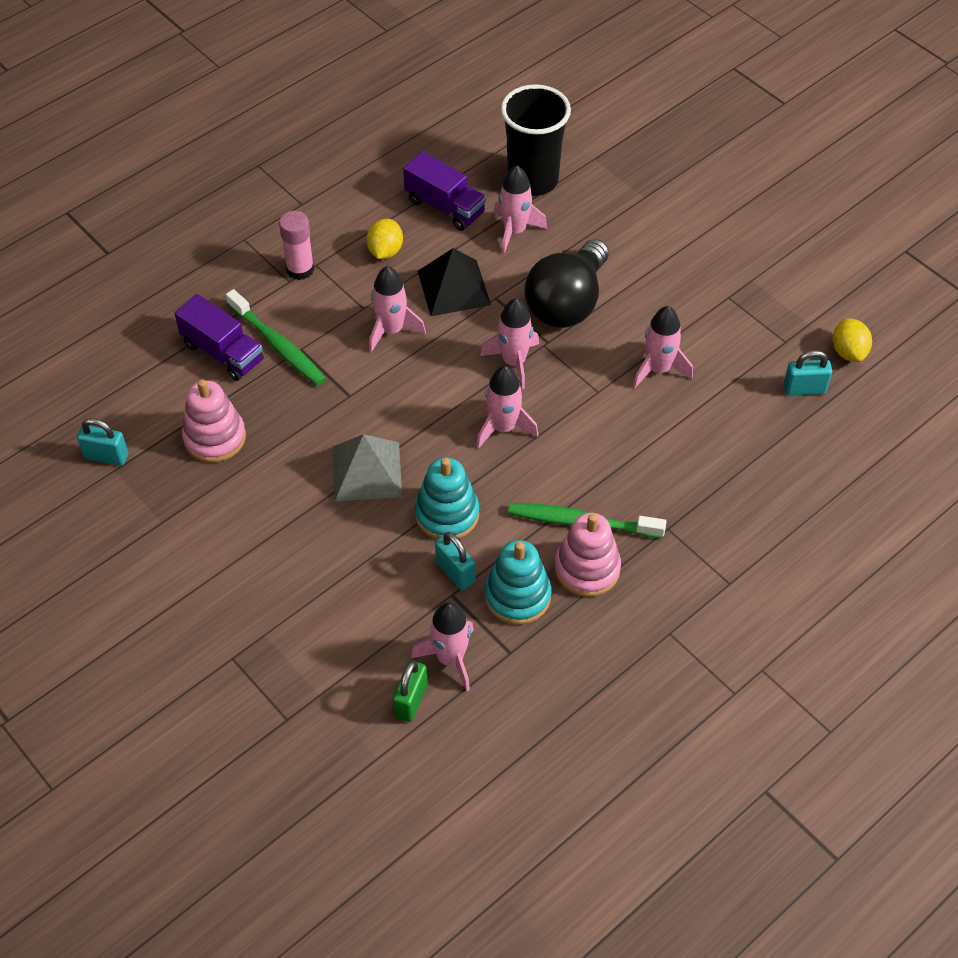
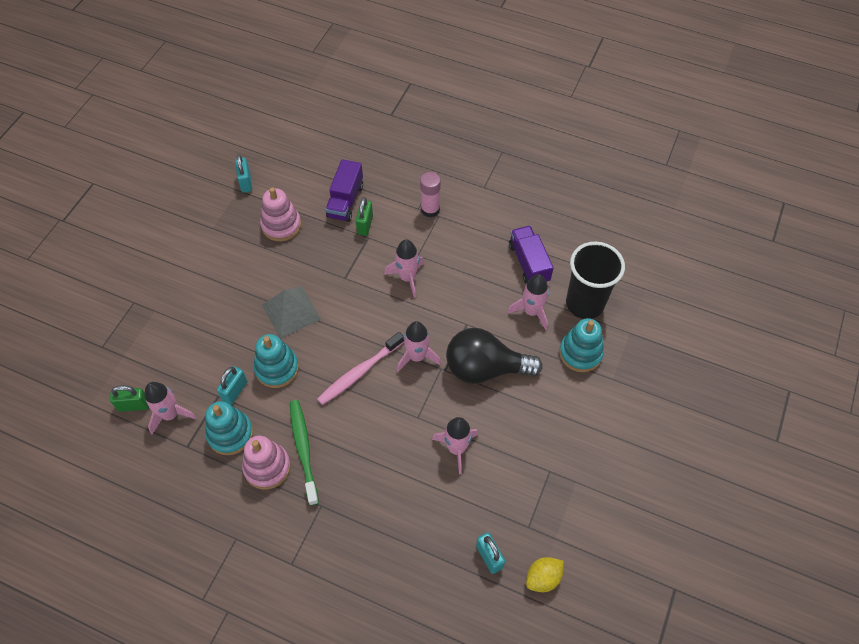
camera: 65 degrees right, 5 degrees up
green toothbrush [226,289,326,386] -> green padlock [356,197,373,236]
yellow lemon [366,219,403,259] -> none
purple truck [403,151,486,231] -> purple truck turned 150 degrees clockwise [509,226,554,284]
black pyramid [418,248,491,316] -> none
pink rocket [476,366,538,449] -> pink toothbrush [317,332,404,405]
none -> turquoise stacking toy [559,318,604,372]

